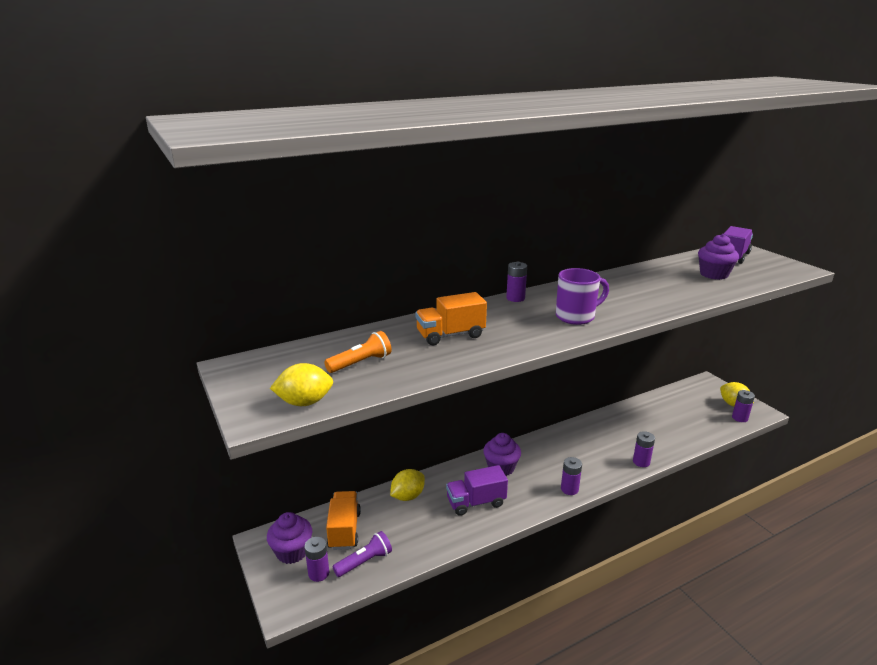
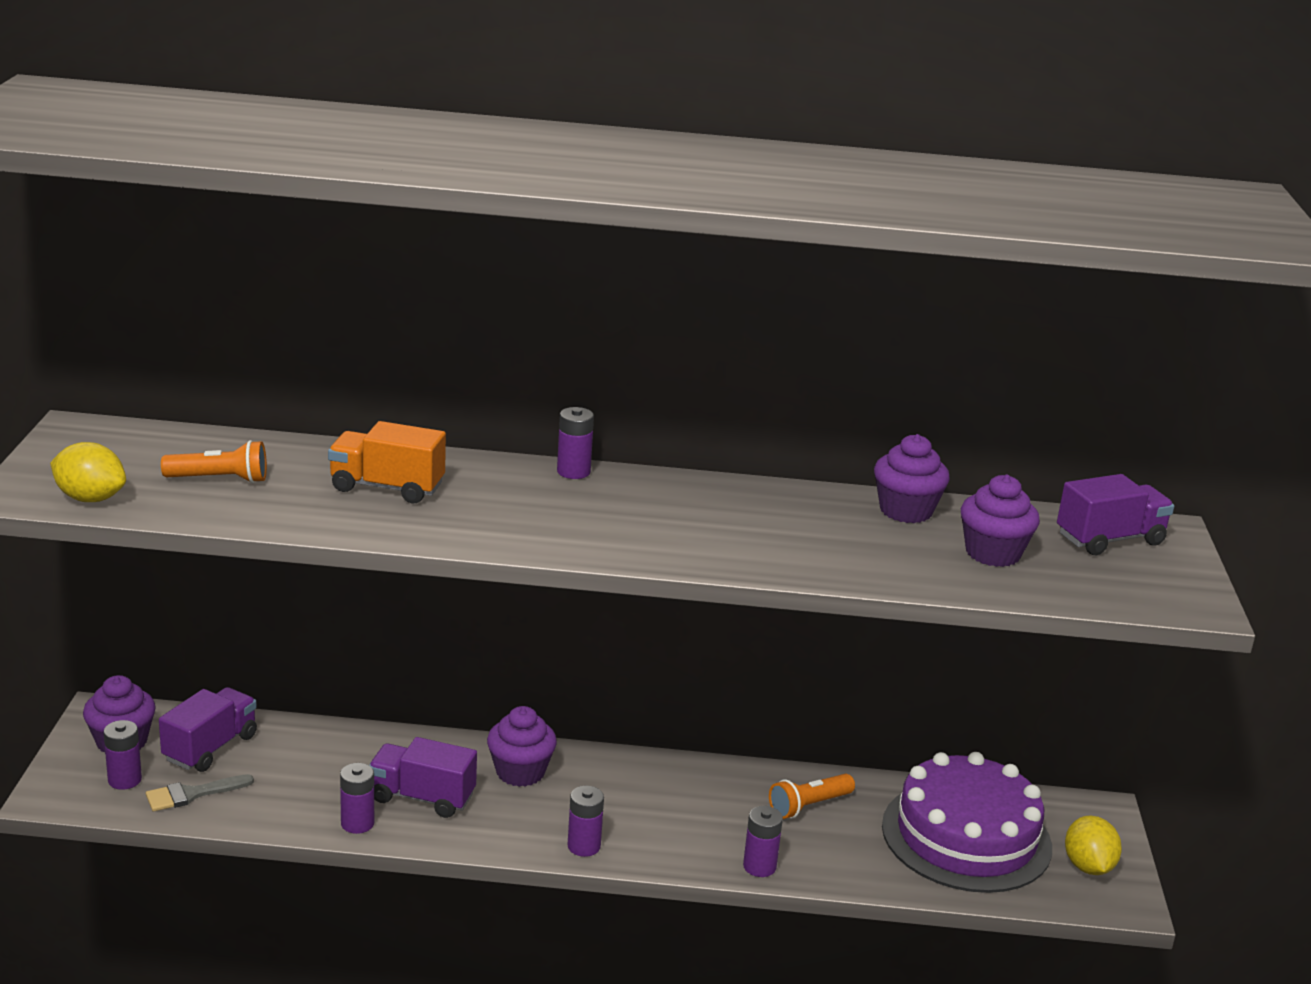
camera: 30 degrees right, 0 degrees up
orange truck [326,491,361,550] -> purple truck [159,687,257,772]
purple flashlight [333,531,392,577] -> grey brush [146,774,254,811]
yellow lemon [390,469,425,501] -> none
purple mug [556,268,609,325] -> none
purple battery [732,390,755,422] -> purple battery moved to [340,763,374,834]
none -> orange flashlight [769,774,855,819]
none -> purple cupcake [874,434,950,523]
none -> purple cake [882,752,1052,893]

